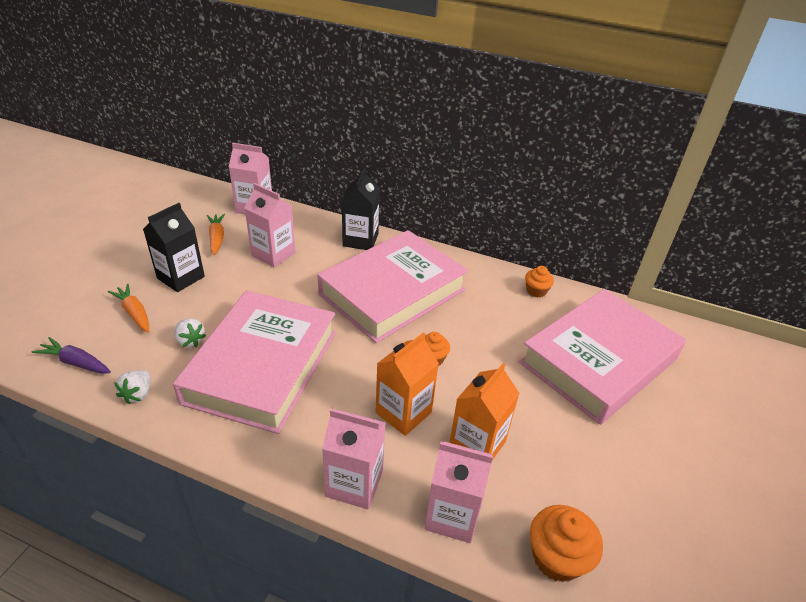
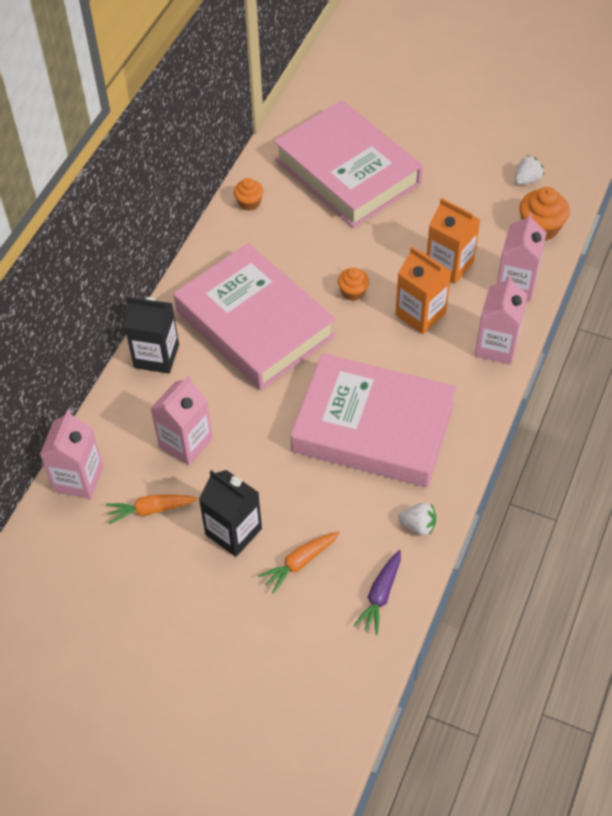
camera: 85 degrees left, 15 degrees up
white strawberry [174,318,206,347] -> white strawberry moved to [514,155,544,185]

